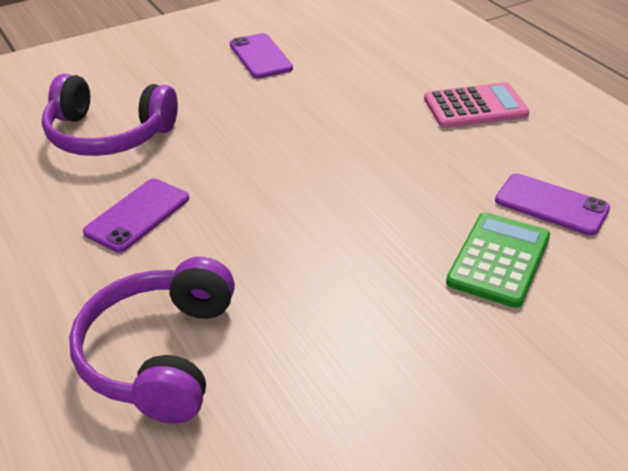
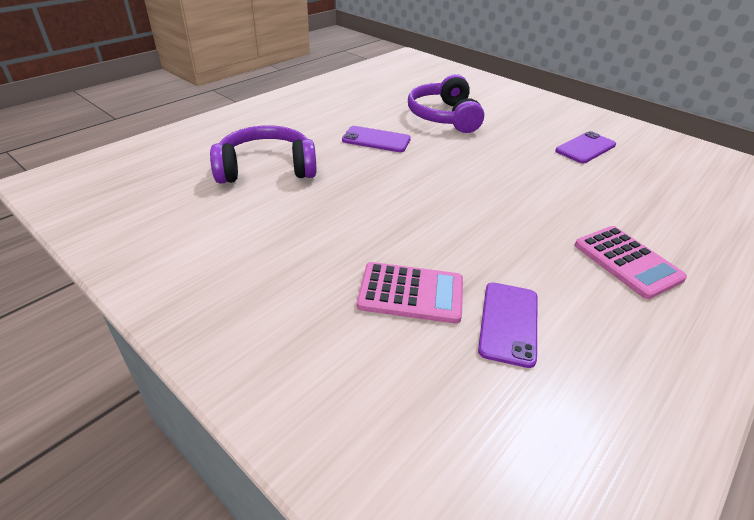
camera: 70 degrees right, 0 degrees up
green calculator [446,212,550,308] -> pink calculator [357,262,463,324]

